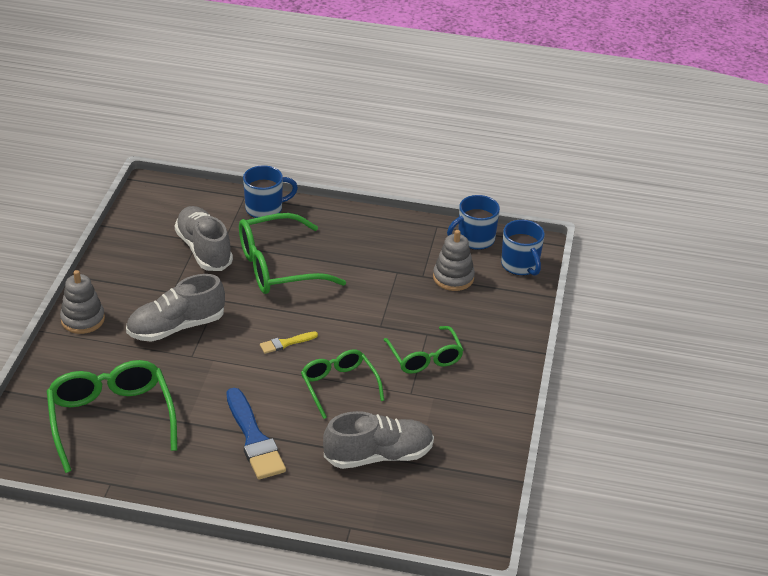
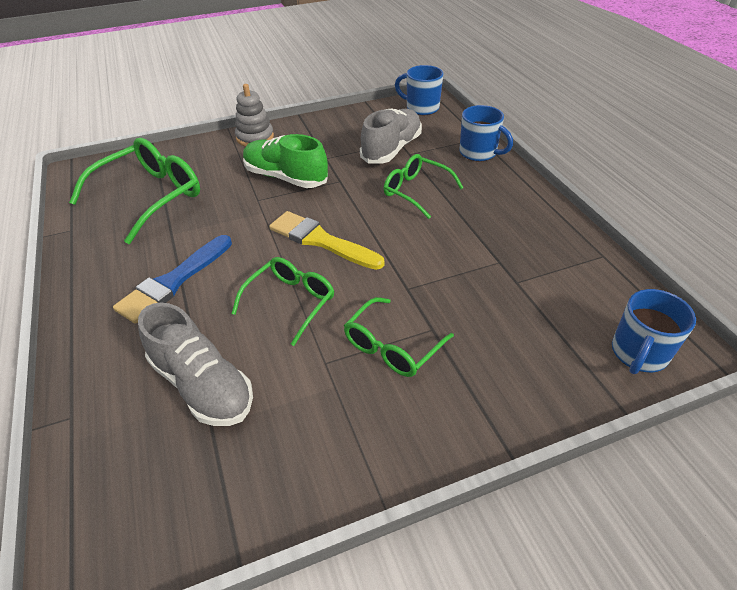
camera: 60 degrees right, 5 degrees up
grey shoe [126,274,225,342] -> green shoe [243,134,328,188]
green glasses [239,213,346,294] -> green glasses [384,154,464,219], size x0.62
yellow brush [260,331,318,354] -> yellow brush [269,211,385,270], size x1.97
grey stacking toy [433,230,475,291] -> none
blue mug [447,195,500,250] -> blue mug moved to [395,65,443,115]

